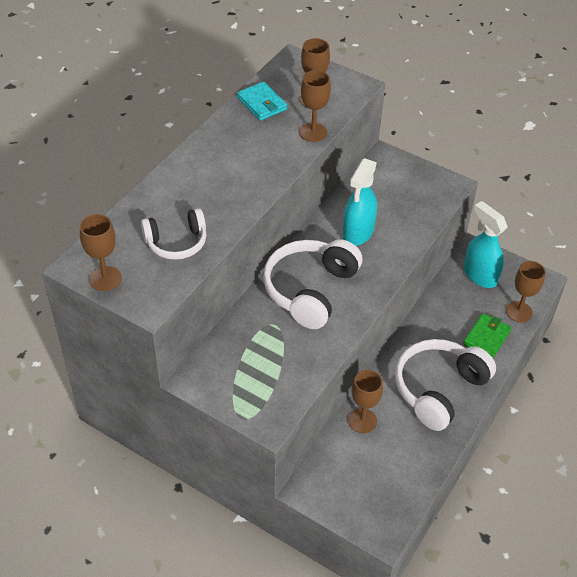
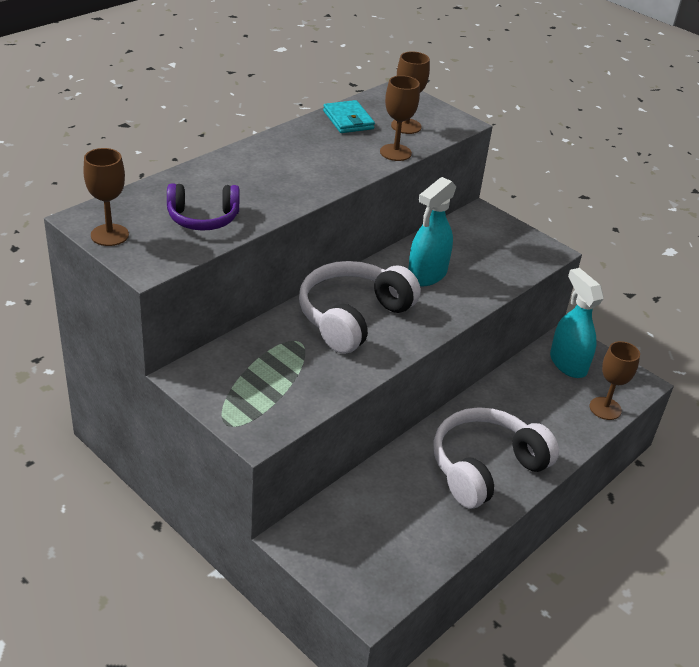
camera: 10 degrees right, 10 degrees down
white headphones [141,208,206,260] -> purple headphones [167,183,239,231]
brown goblet [348,370,383,433] -> none
green wallet [463,313,511,358] -> none

